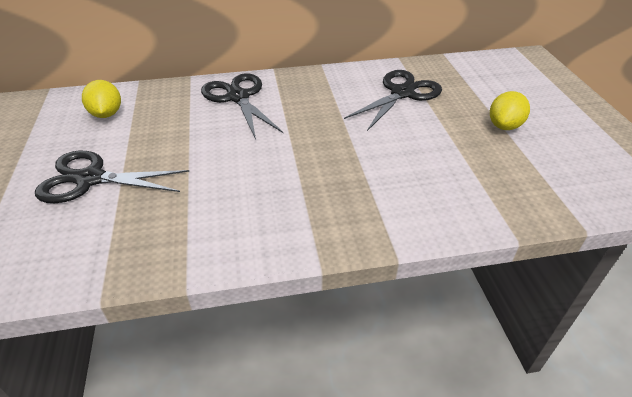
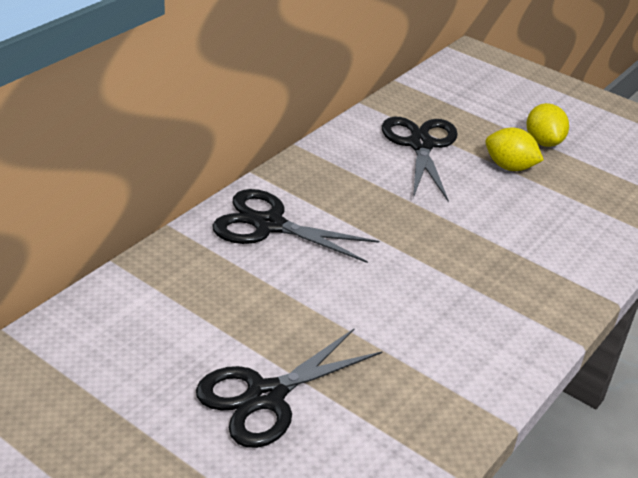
camera: 45 degrees left, 5 degrees down
yellow lemon [82,80,121,118] -> yellow lemon moved to [485,128,544,171]

